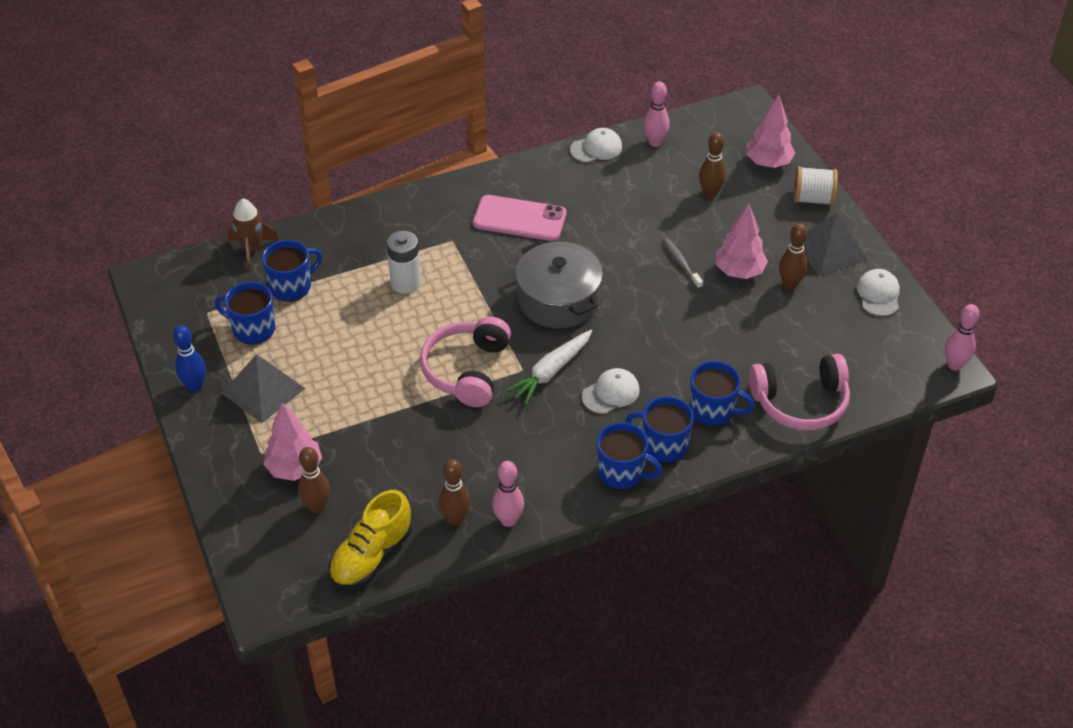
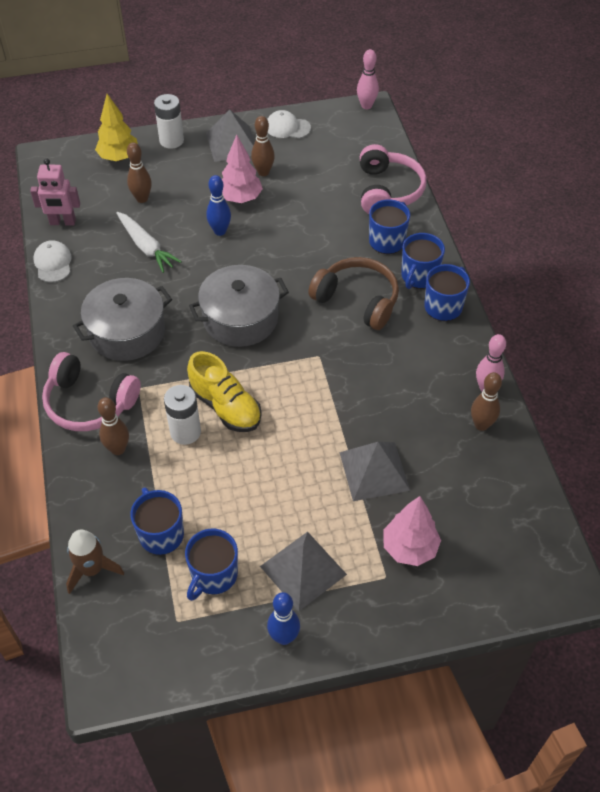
camera: 80 degrees left, 5 degrees up
brown bowling pin [298,447,330,513] -> brown bowling pin moved to [98,397,129,455]
yellow shoe [329,490,412,589] -> yellow shoe moved to [187,351,262,432]
pink headphones [420,317,511,407] -> pink headphones moved to [42,352,141,431]
pink phone [473,195,566,241] -> grey pot [73,278,172,361]
white carrot [505,330,592,405] -> white carrot moved to [116,212,182,273]
white cap [582,368,639,414] -> brown headphones [308,257,399,330]
pink bowling pin [644,81,670,147] -> pink robot [30,158,80,225]
grey toothbrush [663,238,703,289] -> blue bowling pin [206,175,231,236]
pink tree [746,94,795,168] -> yellow tree [95,94,138,161]
white spool [794,166,838,206] -> white battery [154,94,184,149]
none -> grey pyramid [339,442,410,501]

